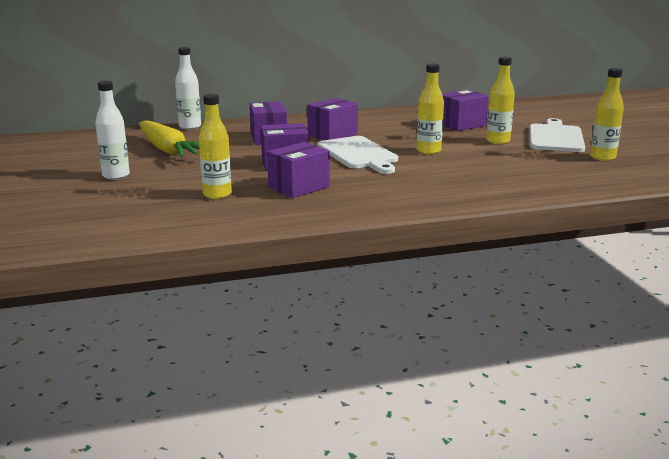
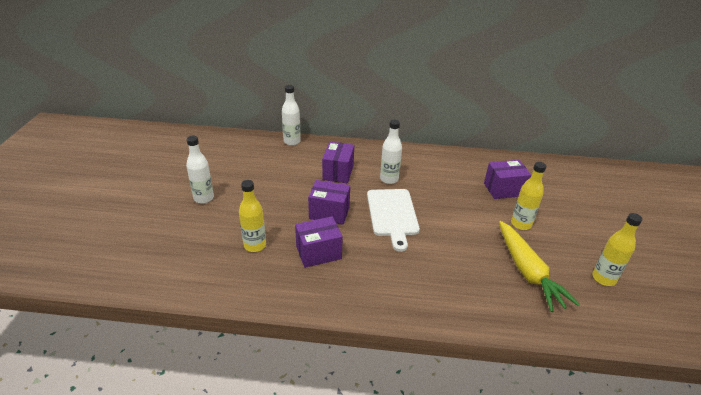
camera: 20 degrees right, 15 degrees up
yellow carrot [139,120,200,158] -> yellow carrot moved to [499,221,580,312]
purple box [307,98,358,140] -> white bottle [380,120,402,184]
yellow bottle [417,63,444,154] -> none
white cutting board [529,118,585,152] -> none

